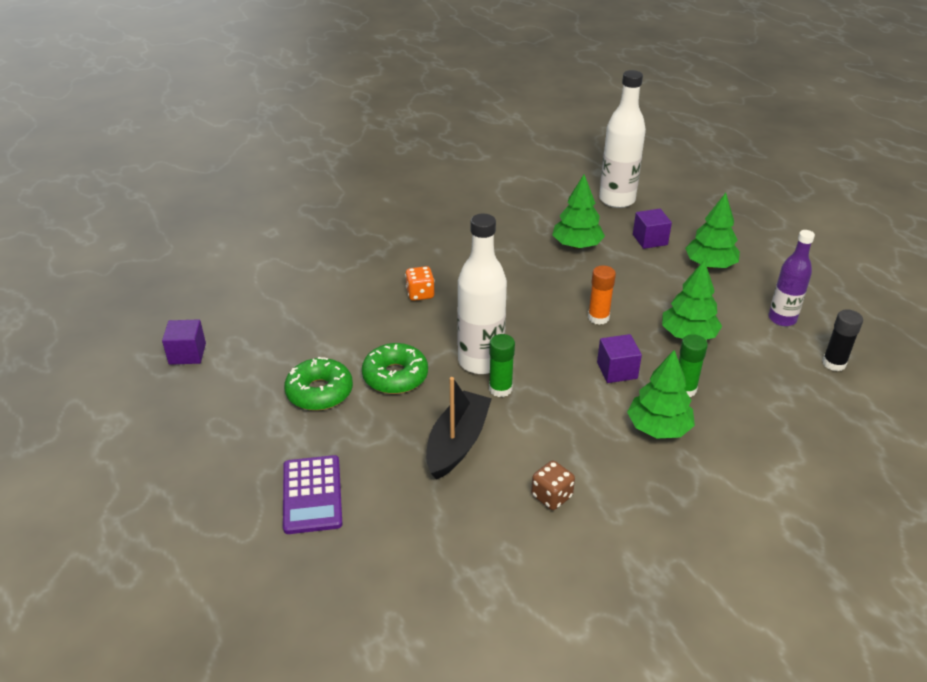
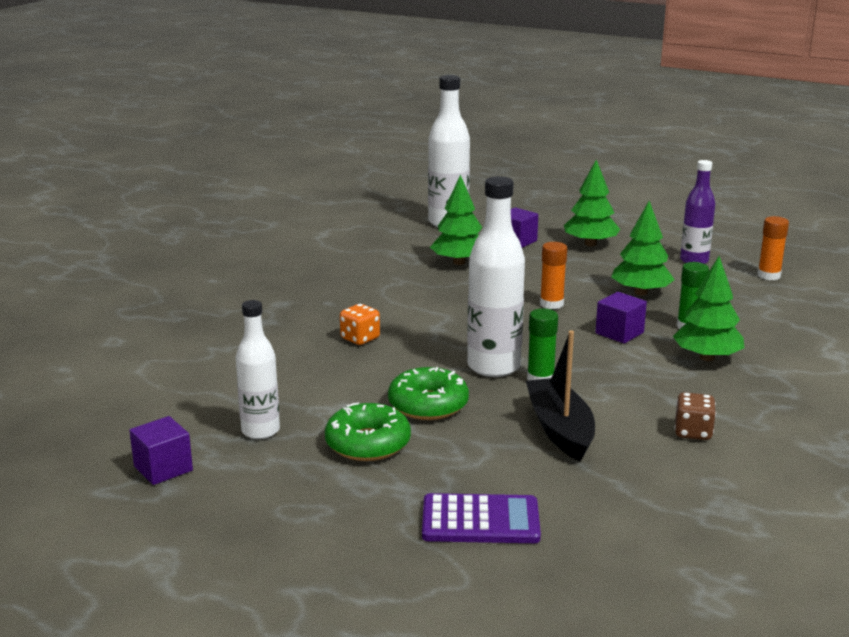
camera: 35 degrees left, 15 degrees down
purple calculator [283,455,342,534] -> purple calculator turned 45 degrees counterclockwise [422,493,541,543]
black glue stick [822,310,863,371] -> orange glue stick [757,216,789,280]
none -> white bottle [236,300,280,439]

